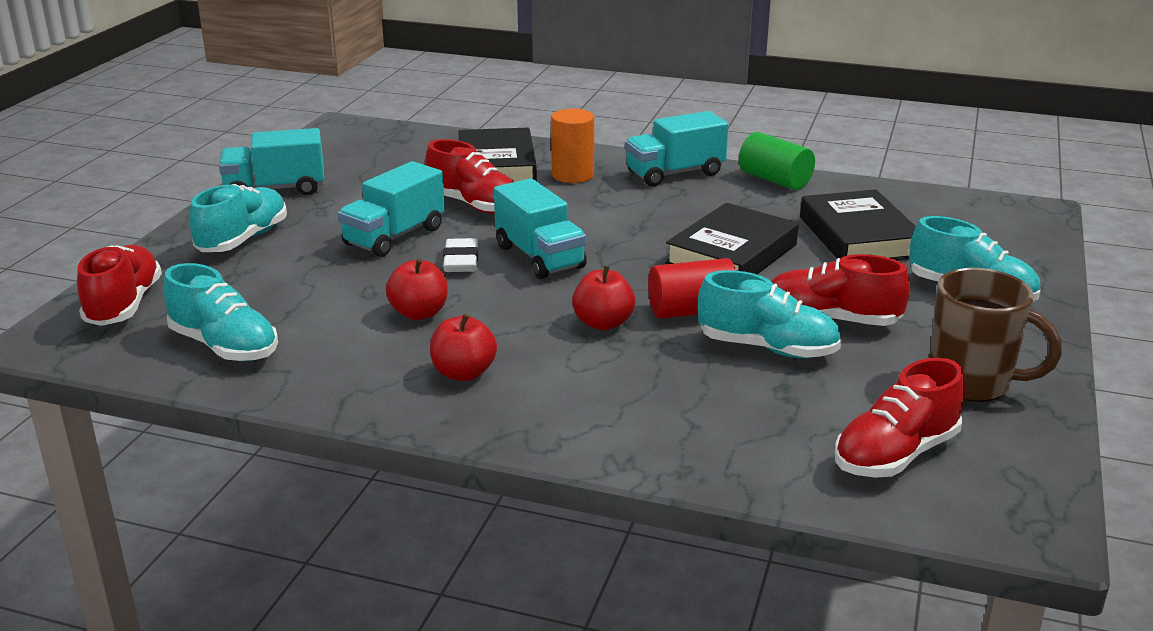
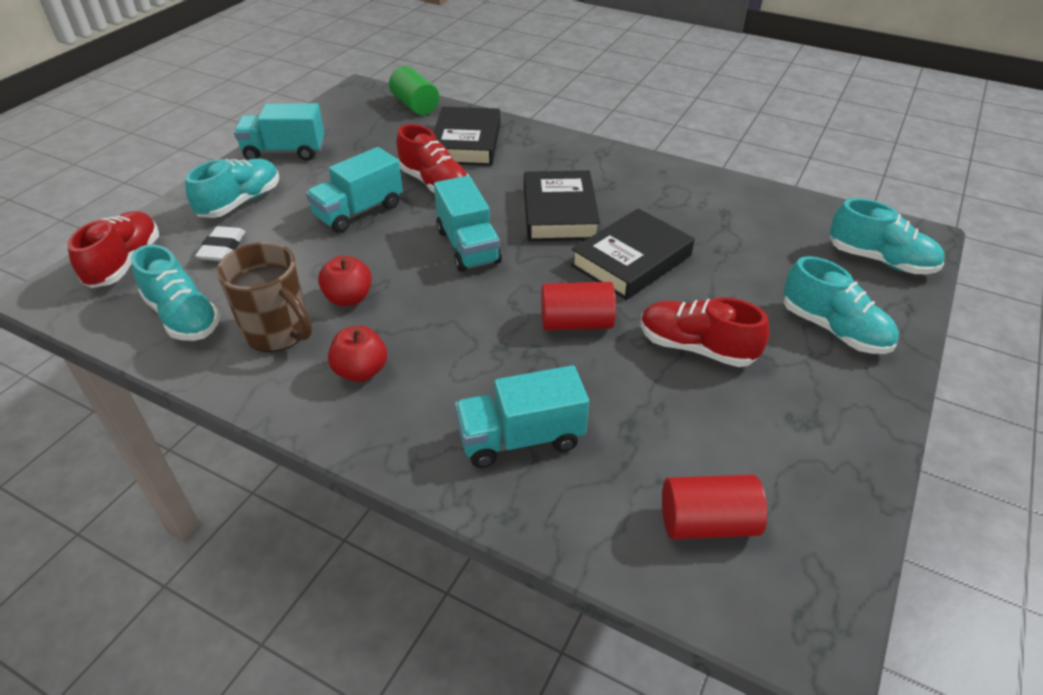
camera: 10 degrees right, 15 degrees up
white eraser [443,238,478,272] -> white eraser moved to [195,226,245,261]
orange cylinder [551,109,594,183] -> none
red apple [572,266,635,330] -> none
turquoise truck [625,111,728,186] -> turquoise truck moved to [455,365,589,468]
turquoise shoe [698,270,841,358] -> turquoise shoe moved to [830,198,945,274]
green cylinder [739,132,815,190] -> green cylinder moved to [389,66,439,115]
black book [800,189,916,260] -> black book moved to [524,170,600,241]
red shoe [834,358,965,478] -> red cylinder [662,475,767,539]
brown mug [929,268,1062,402] -> brown mug moved to [216,242,312,352]

